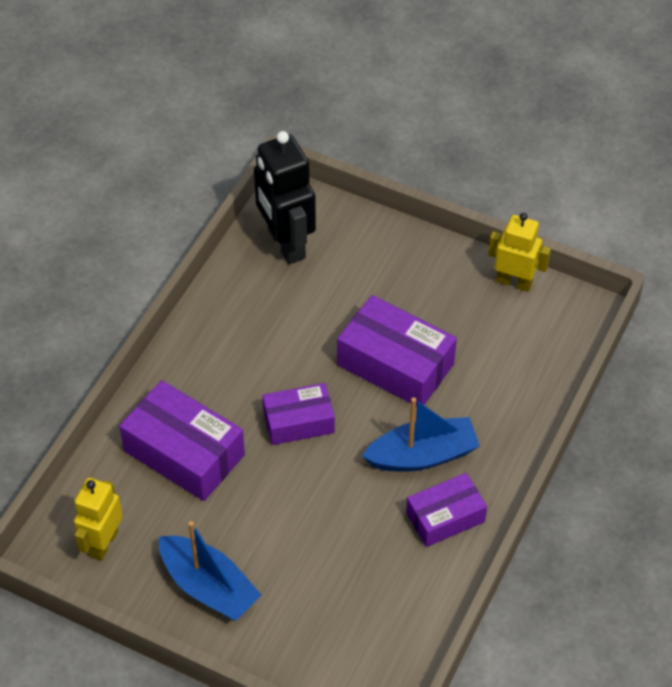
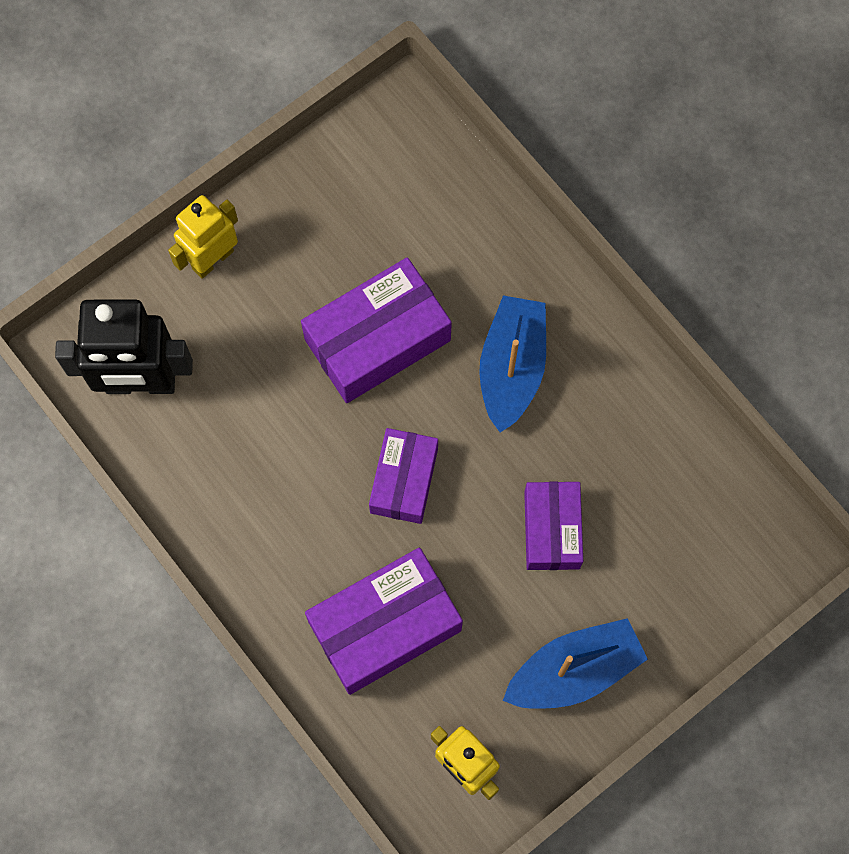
camera: 65 degrees left, 20 degrees up
purple box [406,473,487,547] -> purple box moved to [524,482,583,570]
yellow robot [488,213,551,292] -> yellow robot moved to [168,195,238,279]

